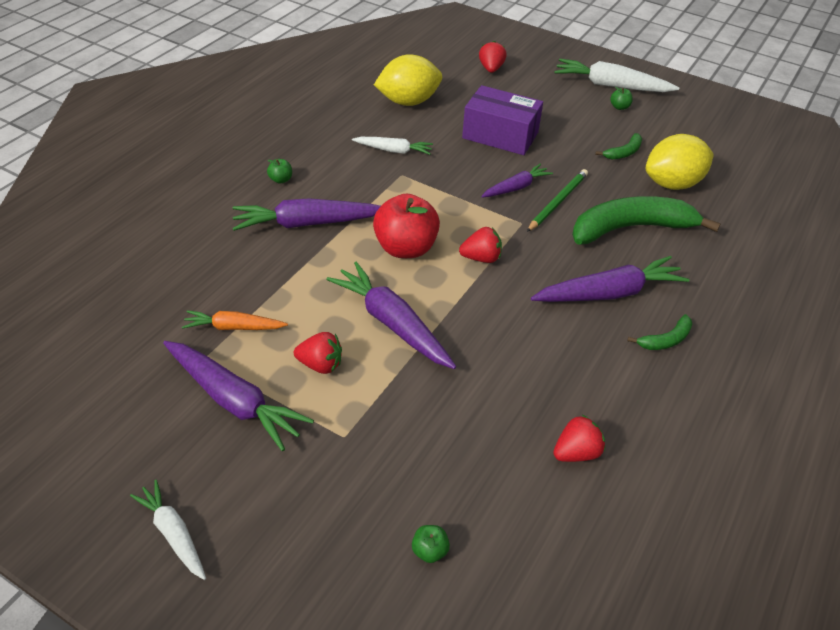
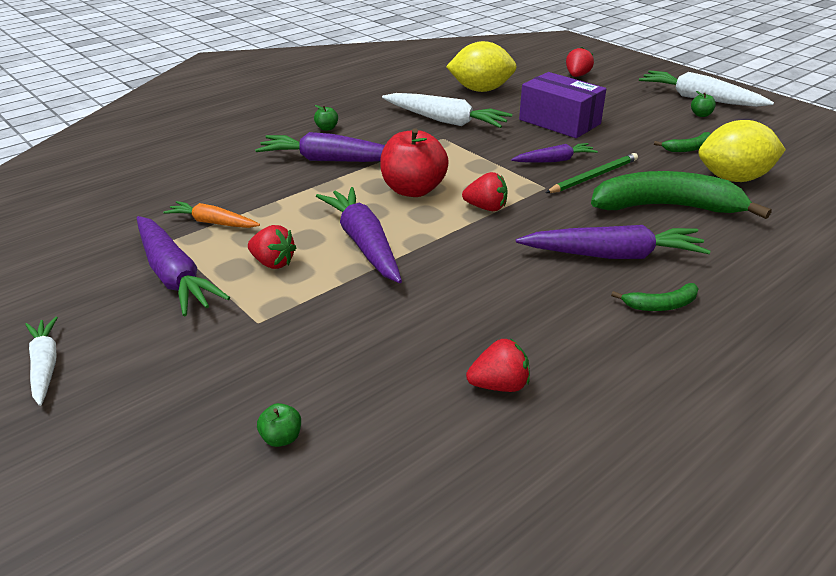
camera: 20 degrees right, 10 degrees down
white carrot [352,137,433,155] -> white carrot [382,93,512,128], size x1.69

